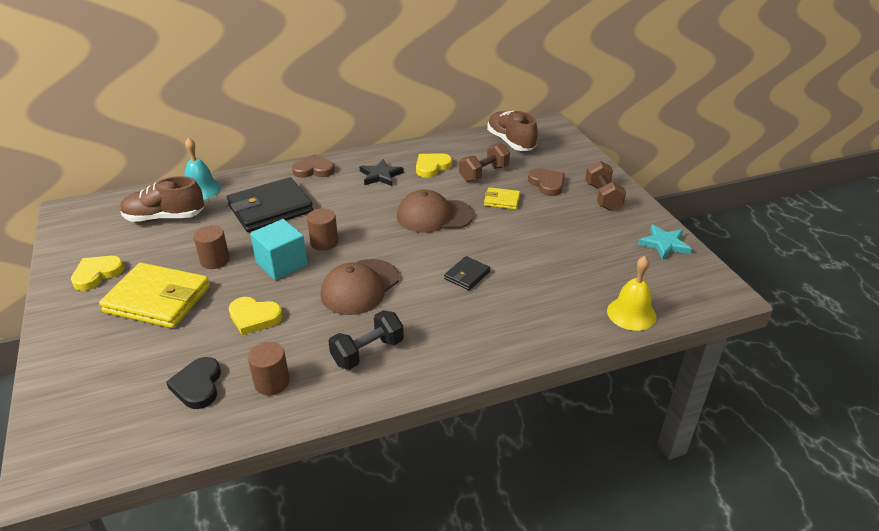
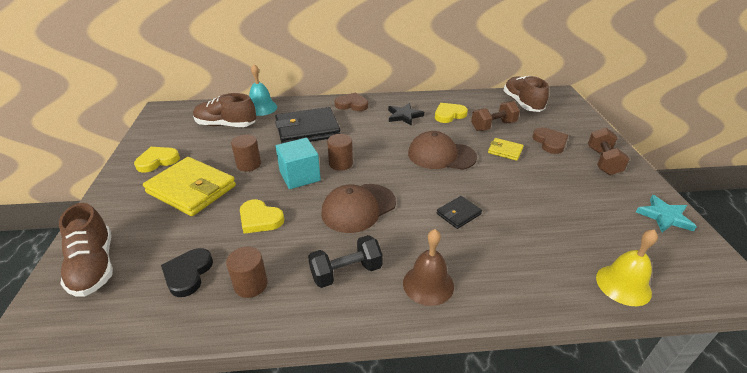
camera: 15 degrees right, 0 degrees up
none -> brown shoe [59,203,113,297]
none -> brown bell [403,229,454,306]

